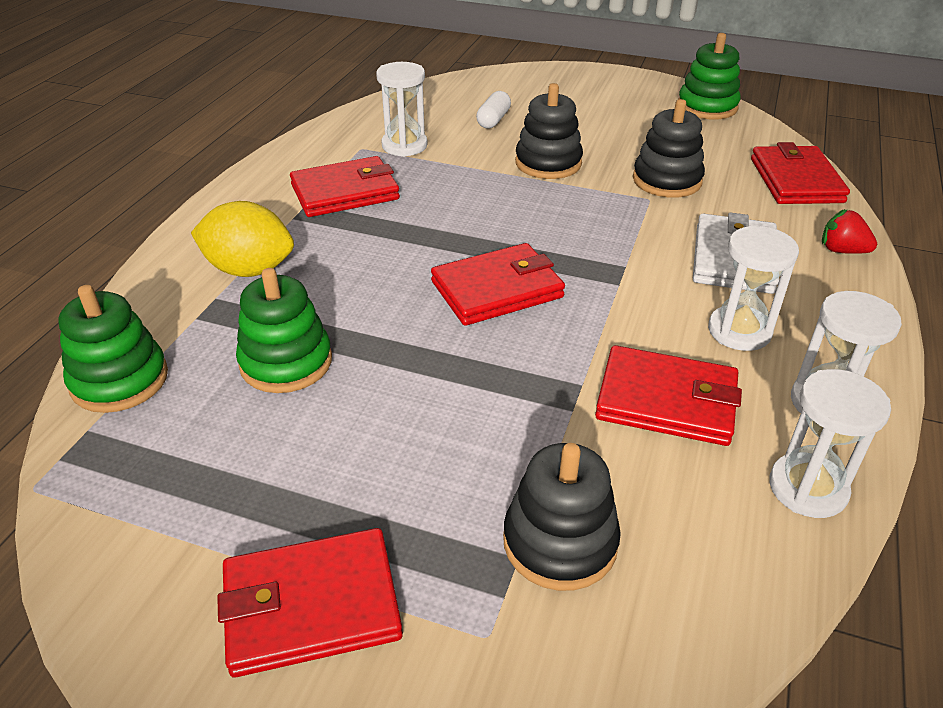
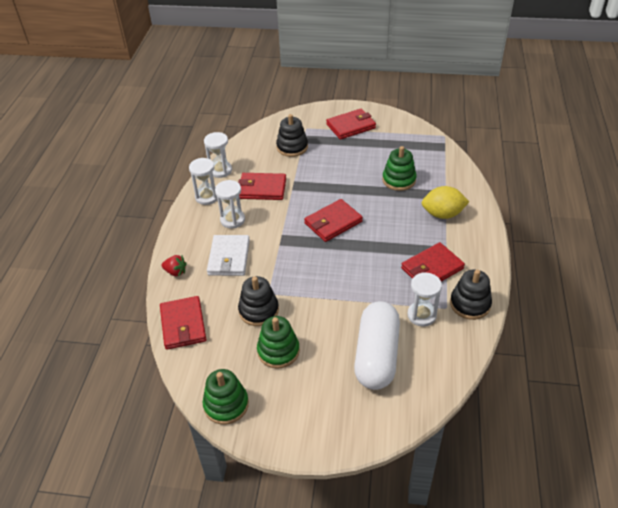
camera: 170 degrees right, 5 degrees up
green stacking toy [58,285,168,413] -> green stacking toy moved to [257,316,300,369]
white capsule [476,91,511,128] -> white capsule [354,301,400,390], size x2.46
black stacking toy [515,83,583,179] -> black stacking toy moved to [450,269,492,320]

